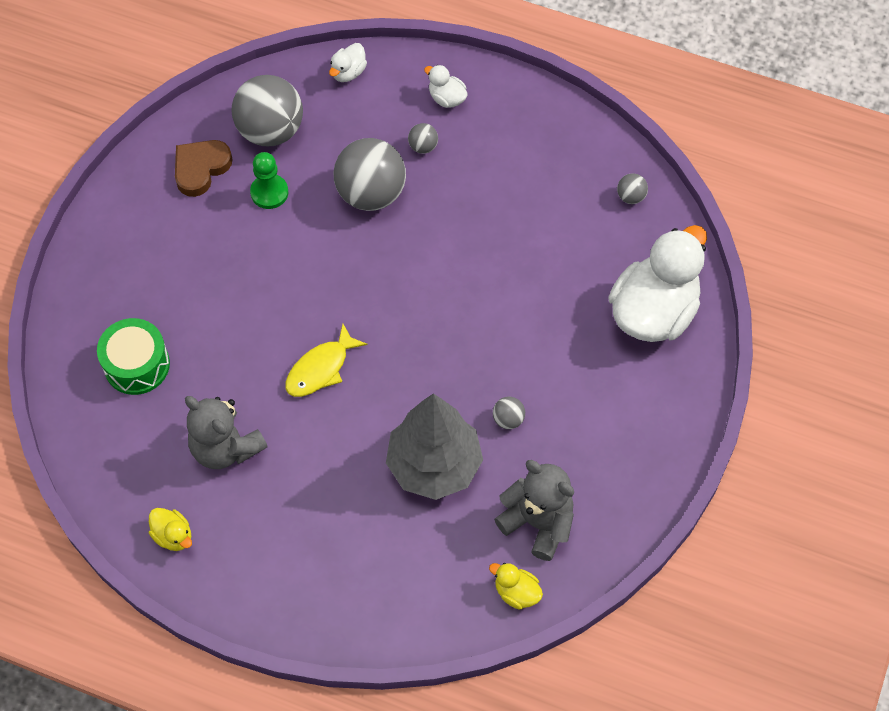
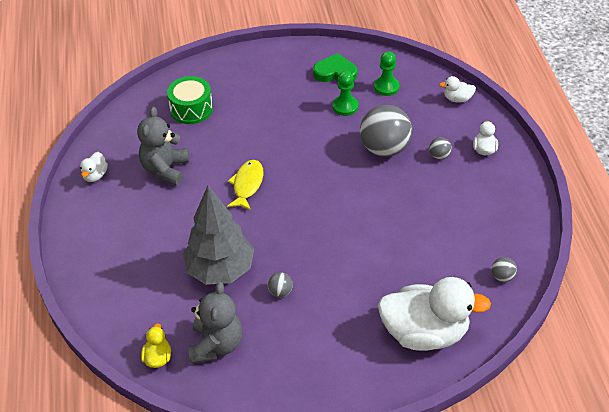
camera: 60 degrees right, 15 degrees down
yellow duck [149,508,192,551] -> white duck [80,152,108,182]
brown heart [175,140,233,197] -> green heart [313,53,357,82]
grey ball [231,75,303,146] -> green pawn [374,51,400,96]
yellow fish [285,324,368,397] -> yellow fish turned 90 degrees clockwise [227,160,263,211]

